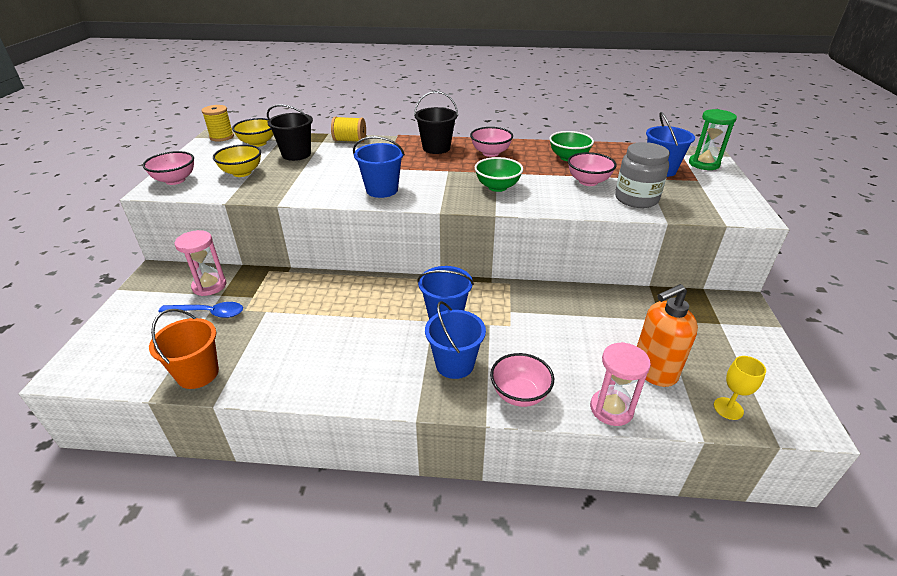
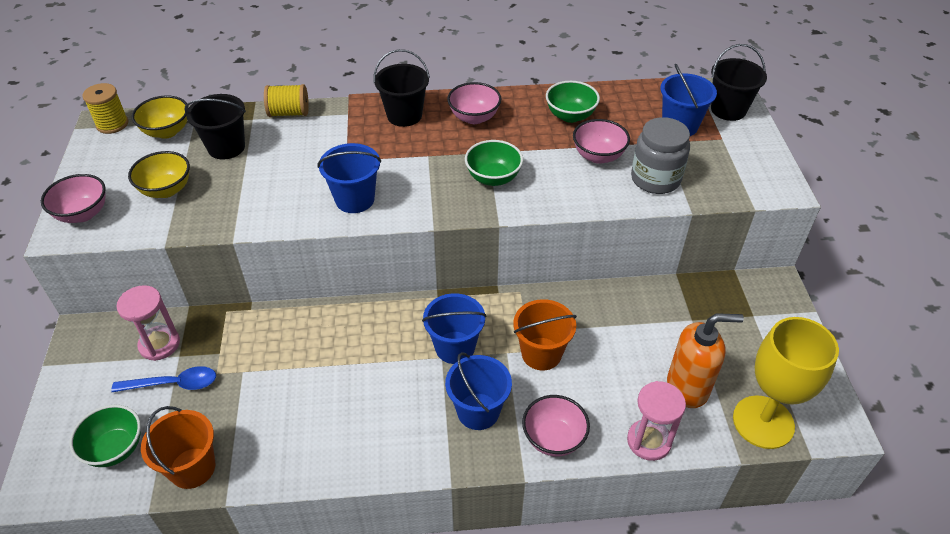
camera: 10 degrees left, 10 degrees up
orange soap dispenser [637,284,698,387] -> orange soap dispenser turned 150 degrees counterclockwise [667,313,744,408]
green hourglass [689,109,737,170] -> black bucket [711,44,767,121]
yellow goblet [714,356,766,420] -> yellow goblet [733,317,839,449], size x2.13
none -> green bowl [69,405,141,467]
none -> orange bucket [513,299,577,371]

